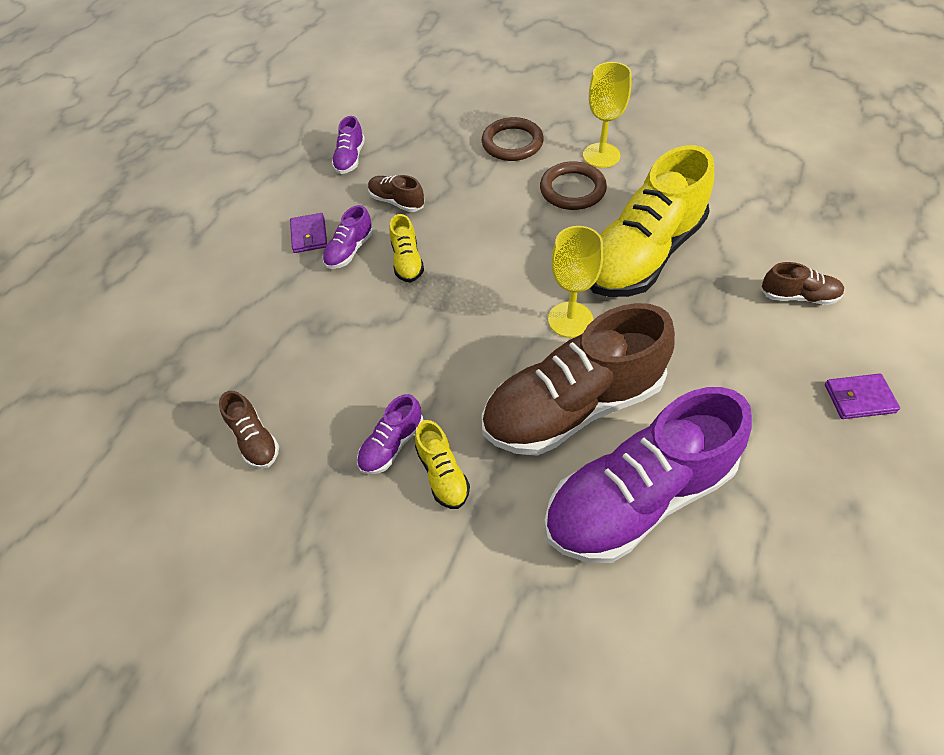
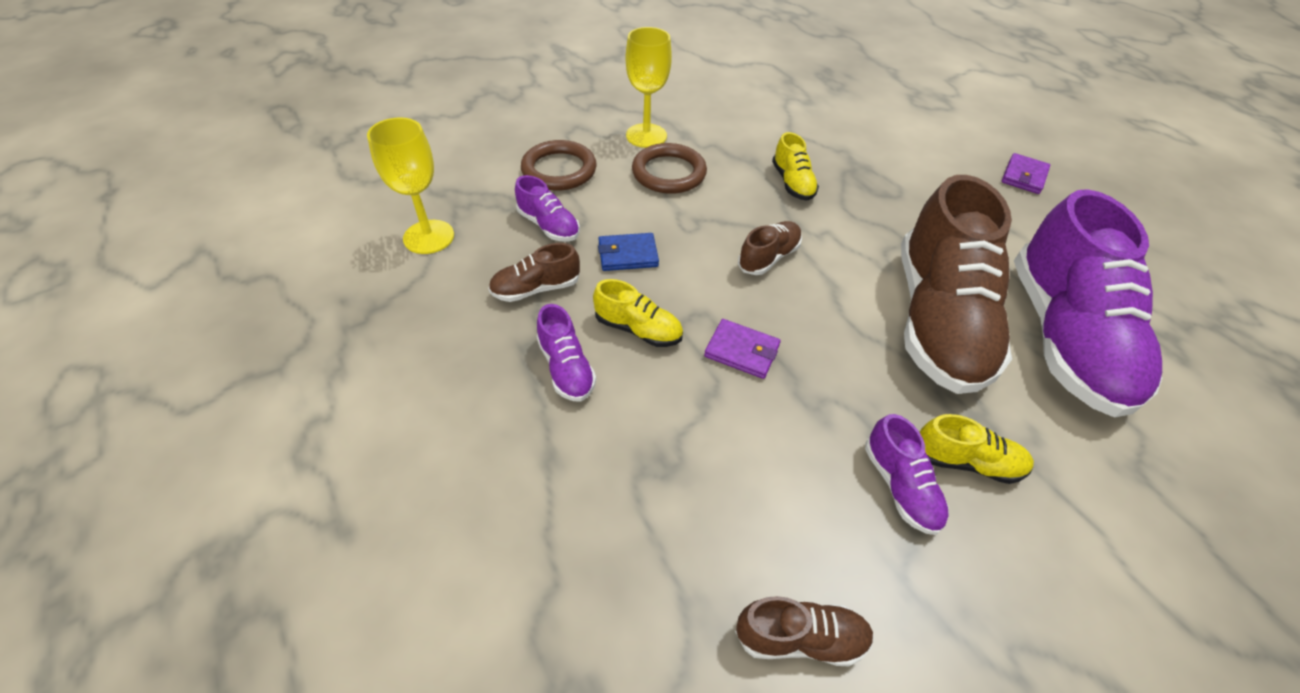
camera: 60 degrees left, 5 degrees down
purple wallet [290,213,327,253] -> purple wallet moved to [704,319,781,379]
purple shoe [332,116,365,174] -> purple shoe moved to [515,175,580,242]
yellow goblet [548,226,603,338] -> yellow goblet moved to [367,117,454,254]
yellow shoe [590,145,714,297] -> yellow shoe [772,132,819,200], size x0.43
brown shoe [761,262,844,305] -> brown shoe moved to [738,221,802,275]
none -> blue wallet [598,233,659,271]

